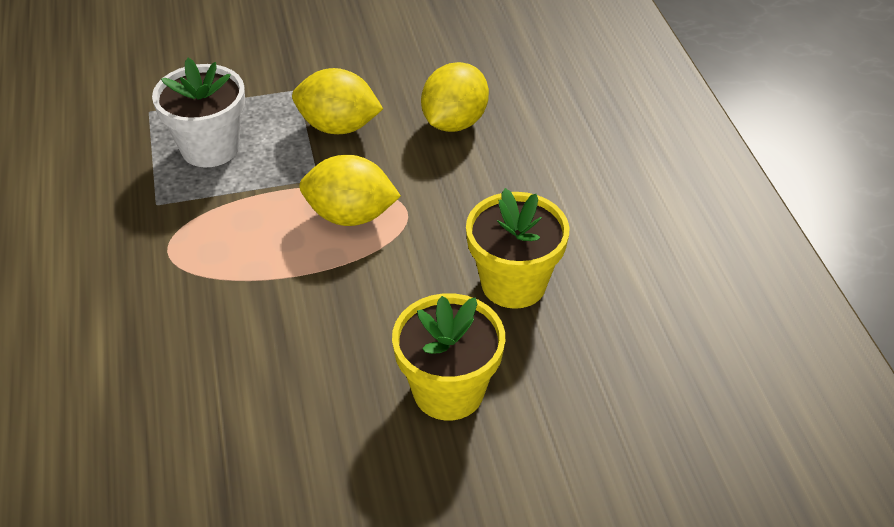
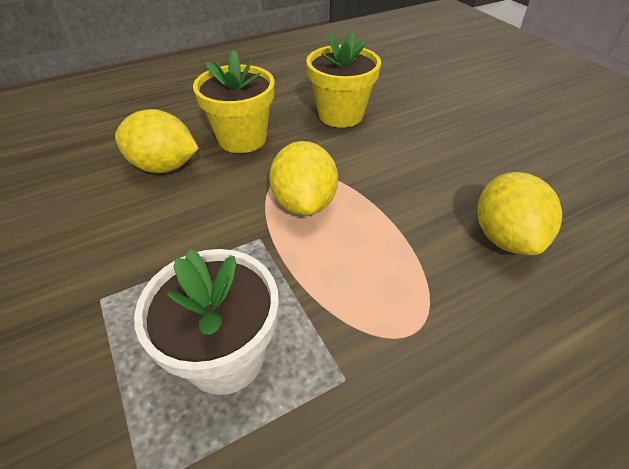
camera: 105 degrees left, 0 degrees up
yellow lemon [292,68,383,134] -> yellow lemon moved to [478,172,562,255]
yellow flower pot [392,293,505,421] -> yellow flower pot moved to [193,50,274,153]

